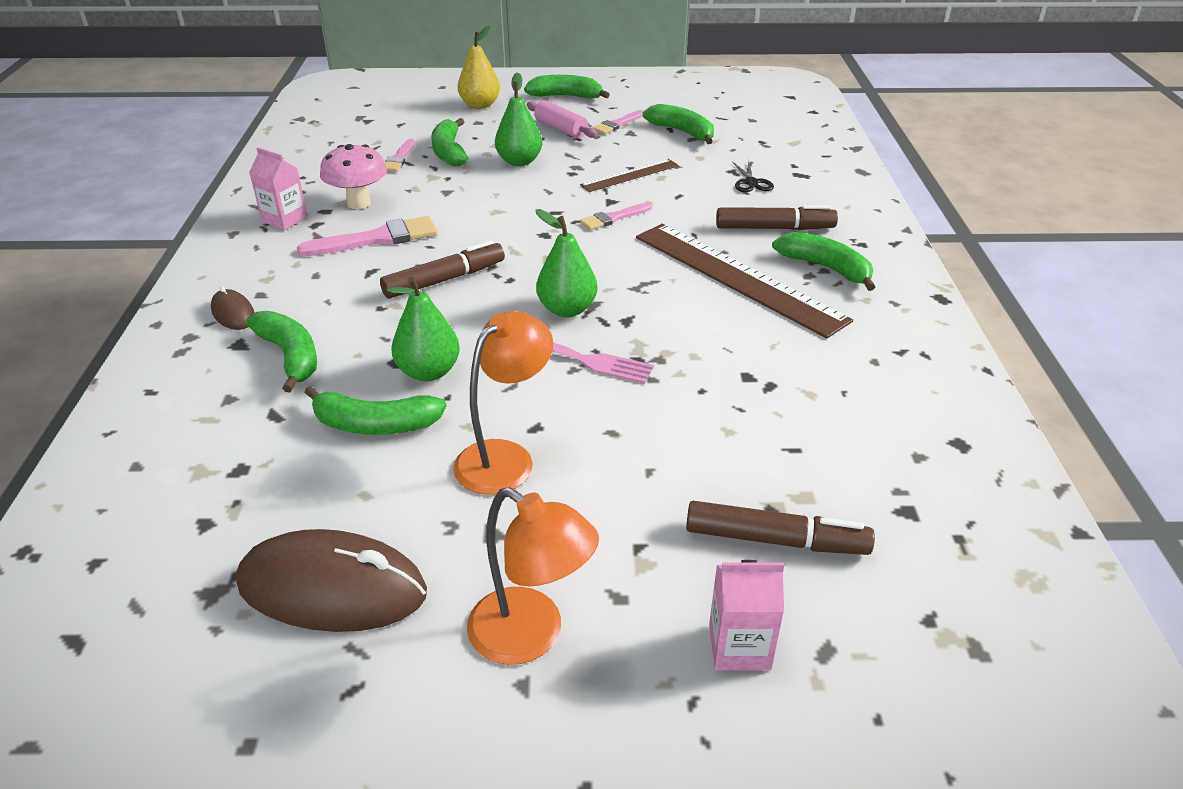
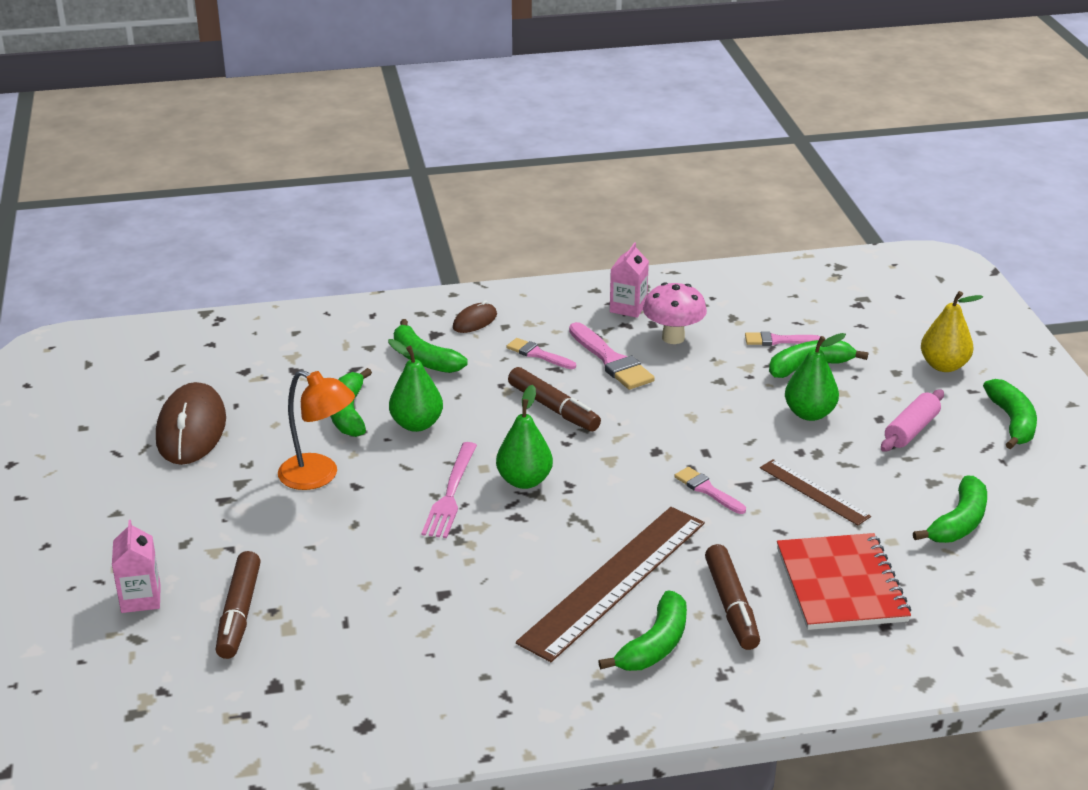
camera: 80 degrees right, 5 degrees down
green banana [246,311,317,393] -> green banana turned 90 degrees clockwise [394,319,468,373]
orange lamp [467,487,599,665] -> none
pink brush [593,110,643,134] -> pink brush moved to [506,338,576,369]
black scissors [732,161,774,192] -> red notebook [777,533,911,630]

